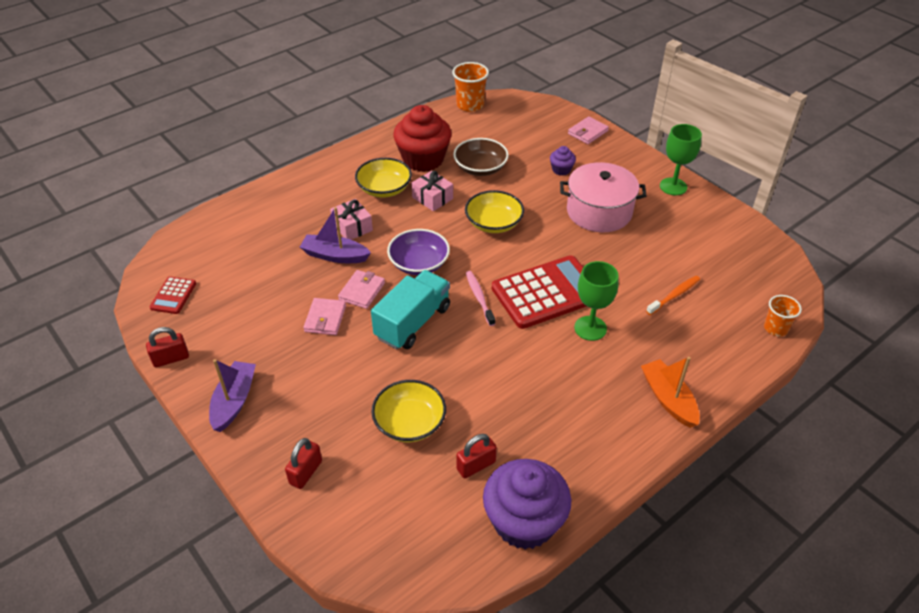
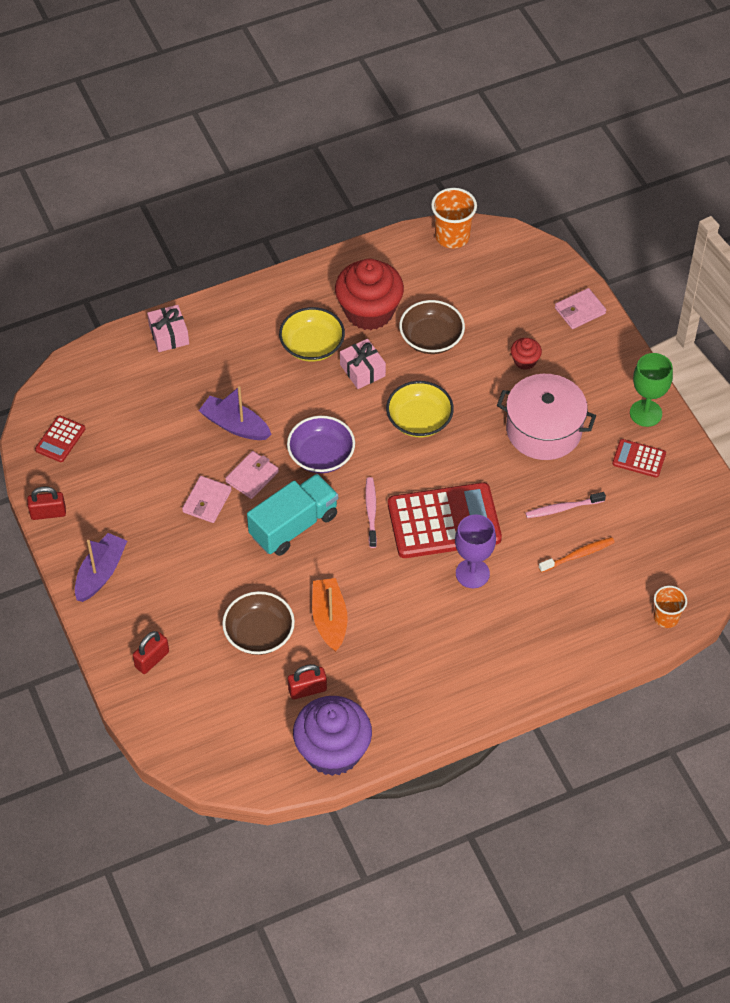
camera: 15 degrees right, 10 degrees up
pink gift [330,199,373,240] -> pink gift moved to [147,305,189,352]
yellow bowl [371,380,446,442] -> brown bowl [222,591,295,655]
purple cupcake [550,146,576,176] -> red cupcake [511,338,542,370]
green goblet [574,261,619,341] -> purple goblet [455,515,496,588]
orange boat [641,357,700,428] -> orange boat moved to [312,578,348,652]
none -> pink toothbrush [525,492,606,518]
none -> red calculator [612,439,666,478]

